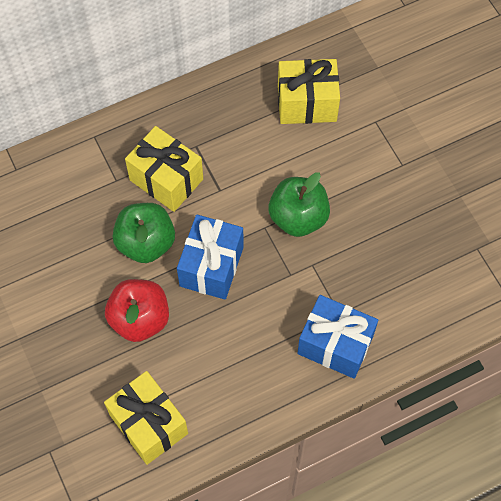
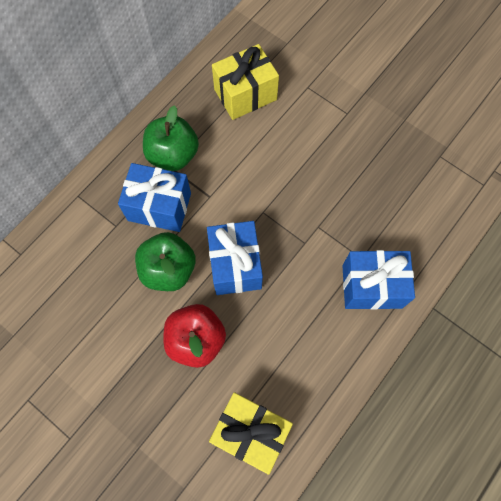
camera: 25 degrees left, 5 degrees up
yellow gift [125,126,203,212] -> blue gift [118,163,191,232]
green apple [269,172,330,237] -> green apple moved to [143,105,199,171]

